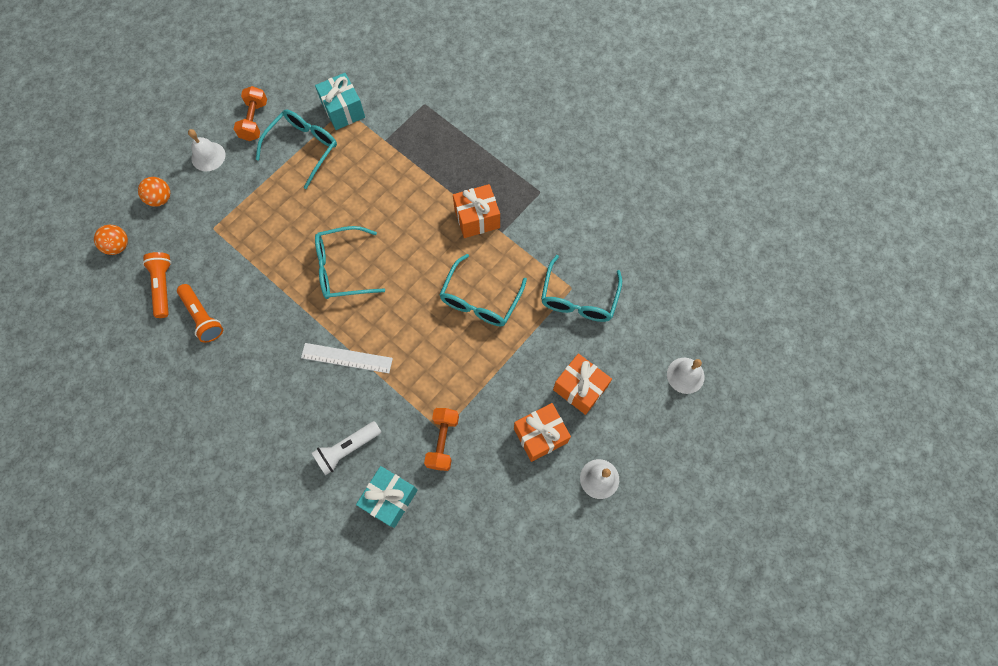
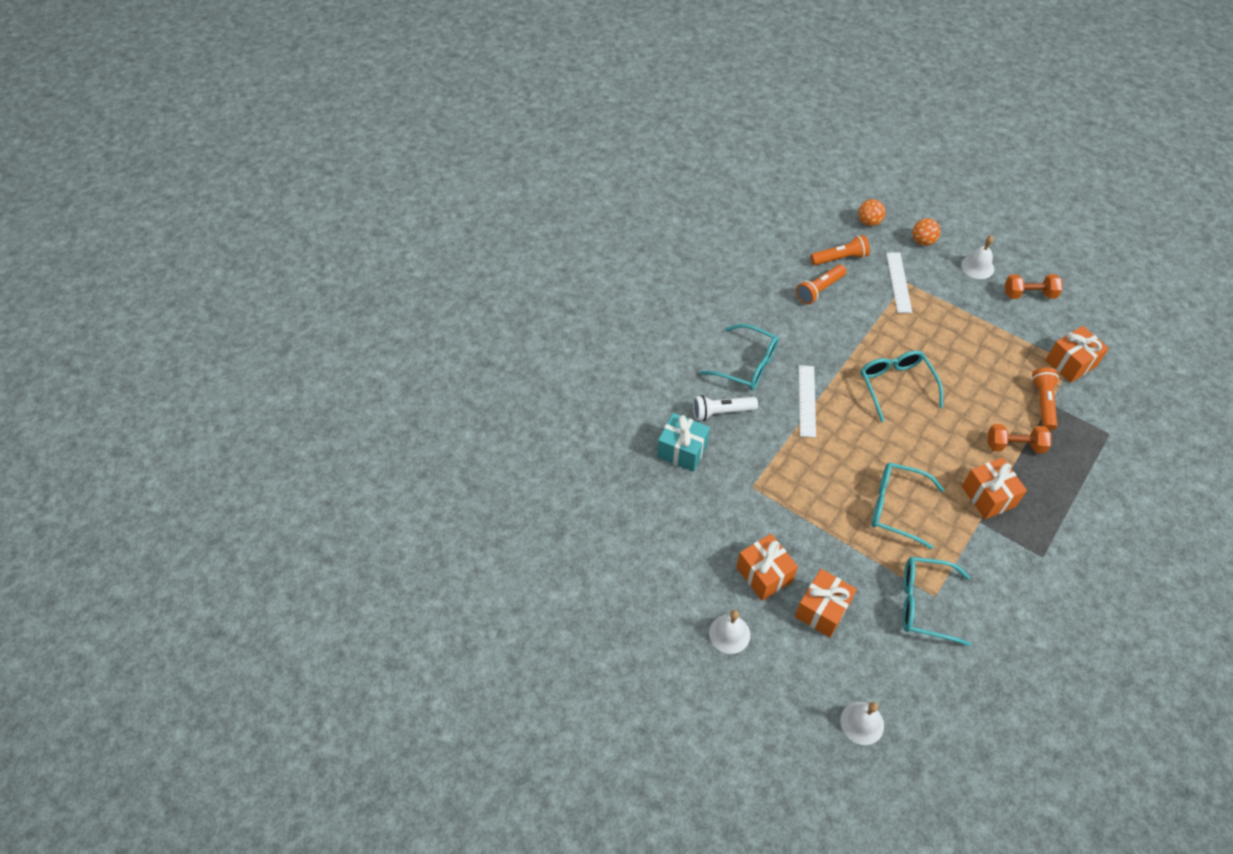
camera: 85 degrees right, 15 degrees down
turquoise glasses [256,110,337,189] -> turquoise glasses moved to [700,324,779,390]
white flashlight [312,421,381,475] -> white flashlight turned 60 degrees counterclockwise [693,395,758,421]
turquoise gift [315,73,365,130] -> orange gift [1046,326,1109,383]
orange dumbbell [424,408,459,471] -> orange dumbbell moved to [988,424,1051,453]
none -> white ruler [886,252,912,313]
none -> orange flashlight [1031,367,1059,430]

